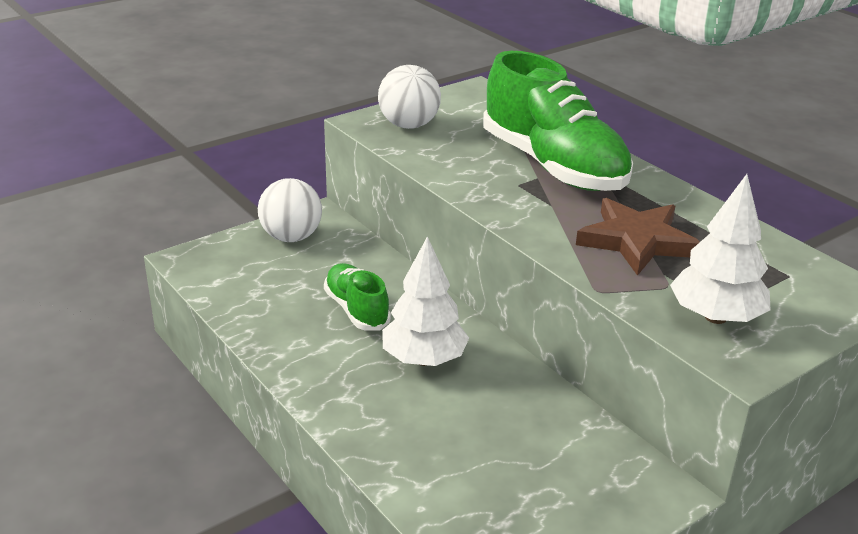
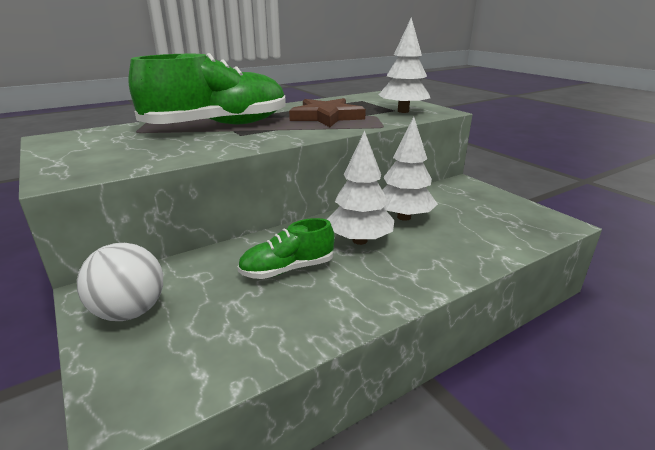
camera: 85 degrees left, 5 degrees down
white ball [378,65,441,129] -> none
none -> white tree [382,117,438,221]

